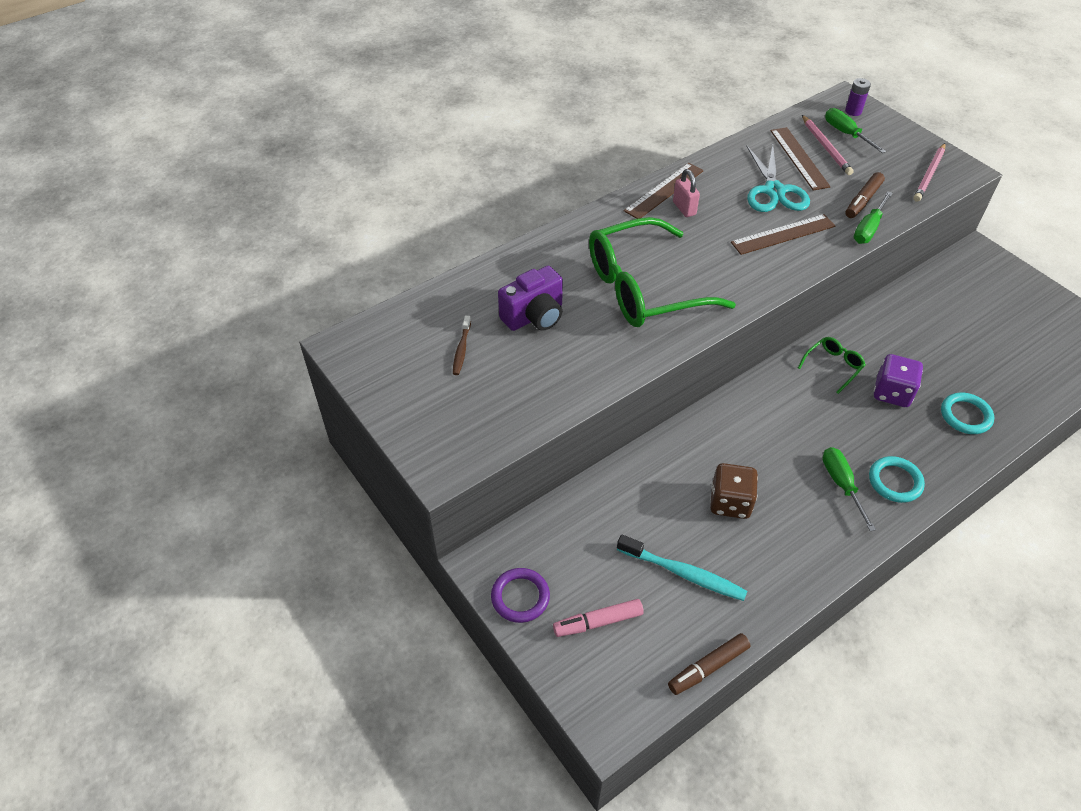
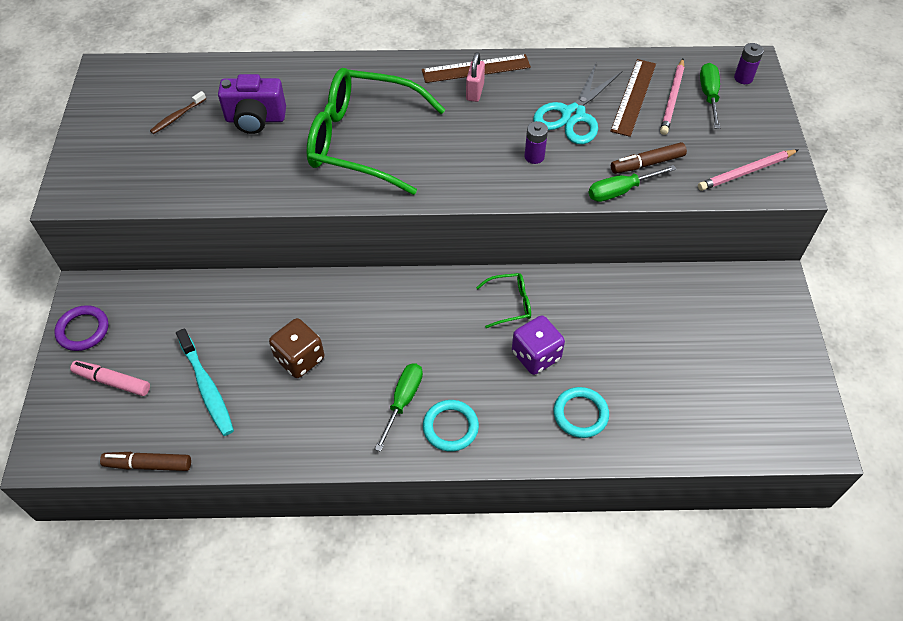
camera: 35 degrees right, 5 degrees up
brown ruler [731,214,835,255] -> purple battery [524,121,548,164]

